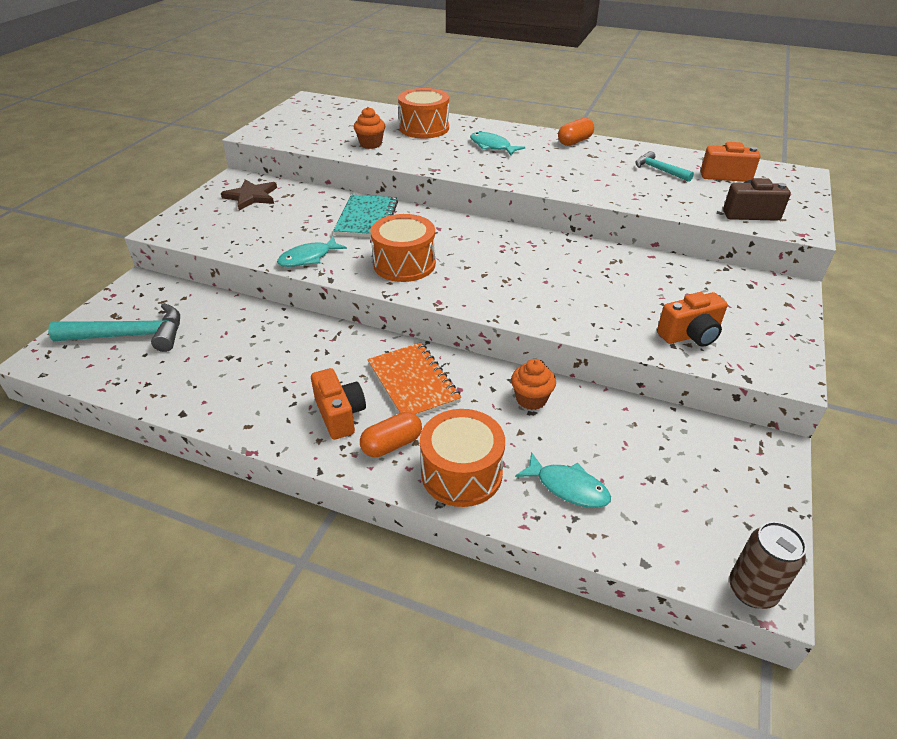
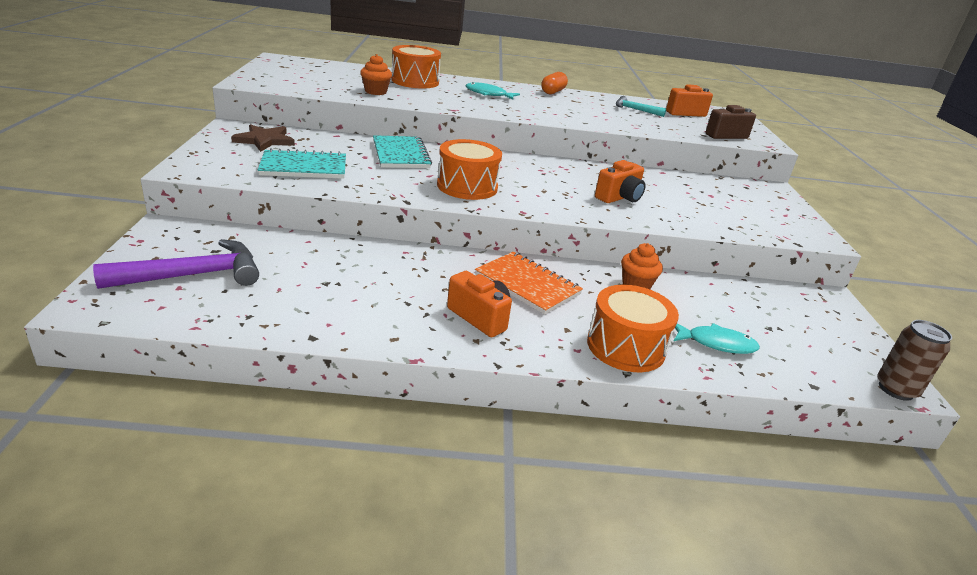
camera: 25 degrees left, 10 degrees down
turquoise hammer [48,303,180,352] -> purple hammer [93,239,259,289]
turquoise fish [277,236,347,267] -> none
orange capsule [360,412,422,457] -> none
orange camera [657,292,728,347] -> orange camera moved to [595,160,645,203]
none -> turquoise notebook [258,148,346,179]

